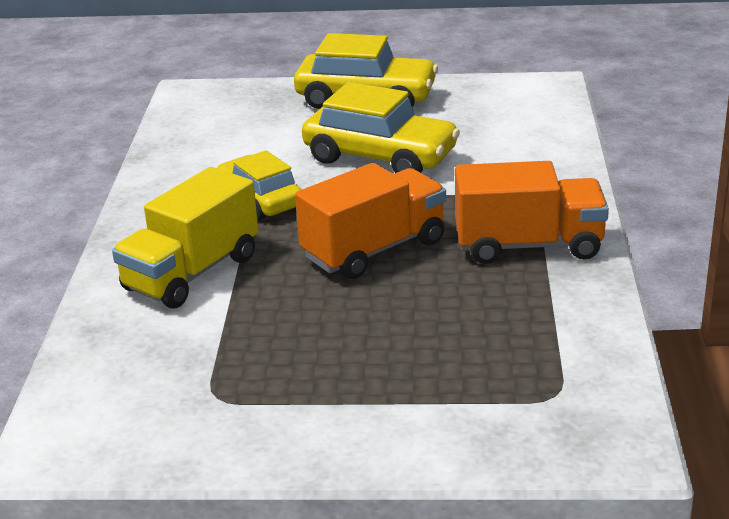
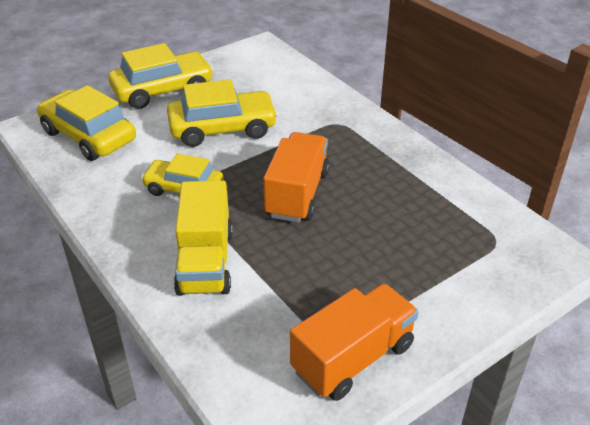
camera: 40 degrees left, 10 degrees up
orange truck [455,161,609,264] -> orange truck moved to [290,283,419,401]
none -> yellow car [37,85,136,161]

